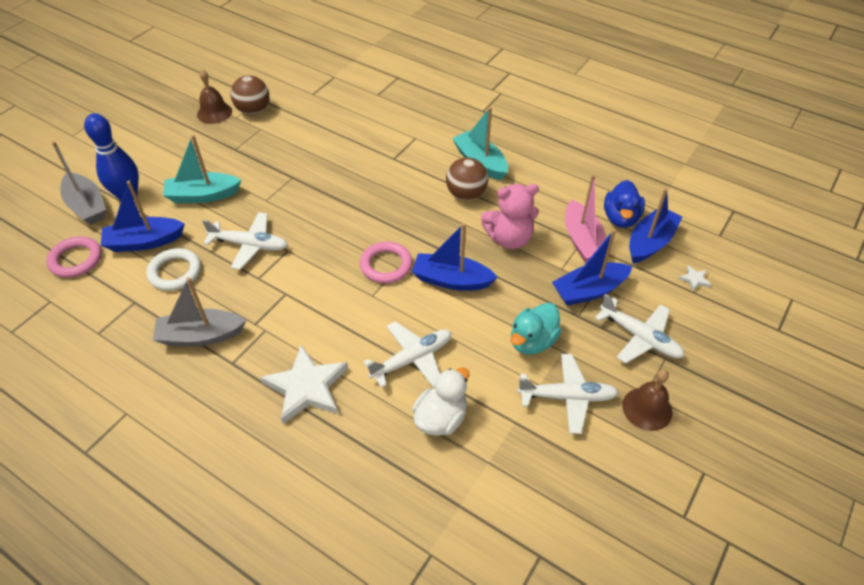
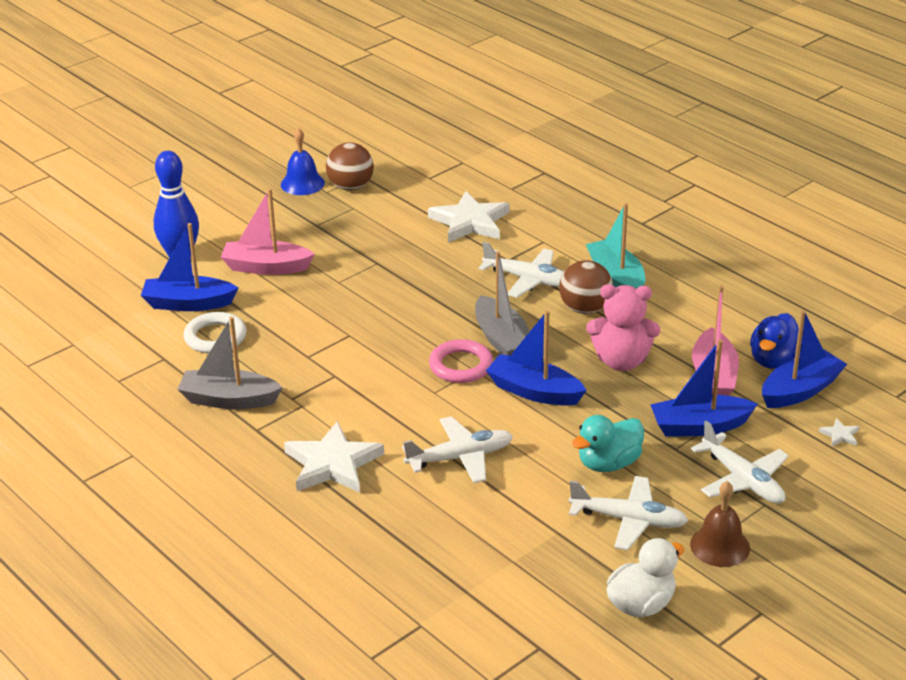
camera: 15 degrees right, 15 degrees down
pink ring [46,236,102,278] -> none
grey boat [52,141,106,225] -> grey boat moved to [475,251,530,356]
turquoise boat [163,135,241,203] -> pink boat [221,188,315,275]
brown bell [197,70,232,124] -> blue bell [281,128,325,195]
white plane [202,212,288,270] -> white plane moved to [479,242,564,298]
white duck [412,367,469,436] -> white duck moved to [606,538,684,618]
none -> white star [428,191,510,243]

